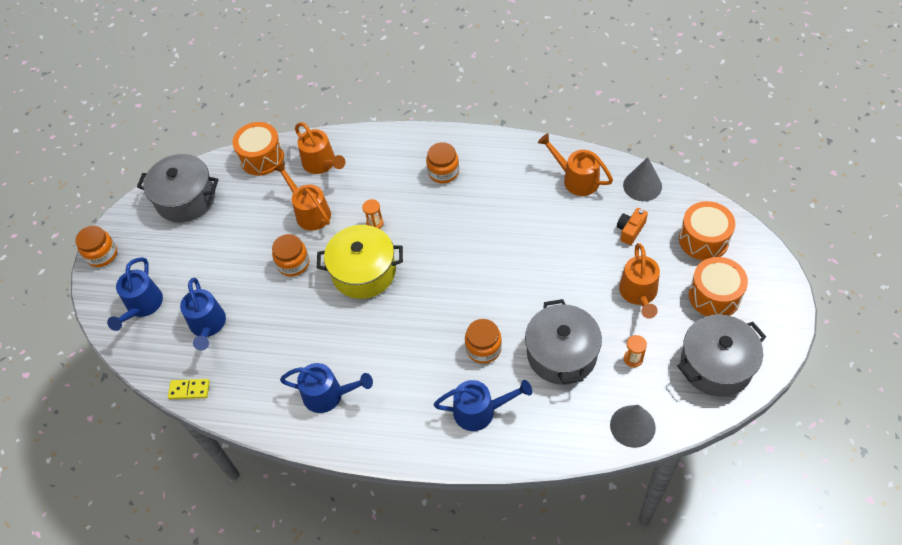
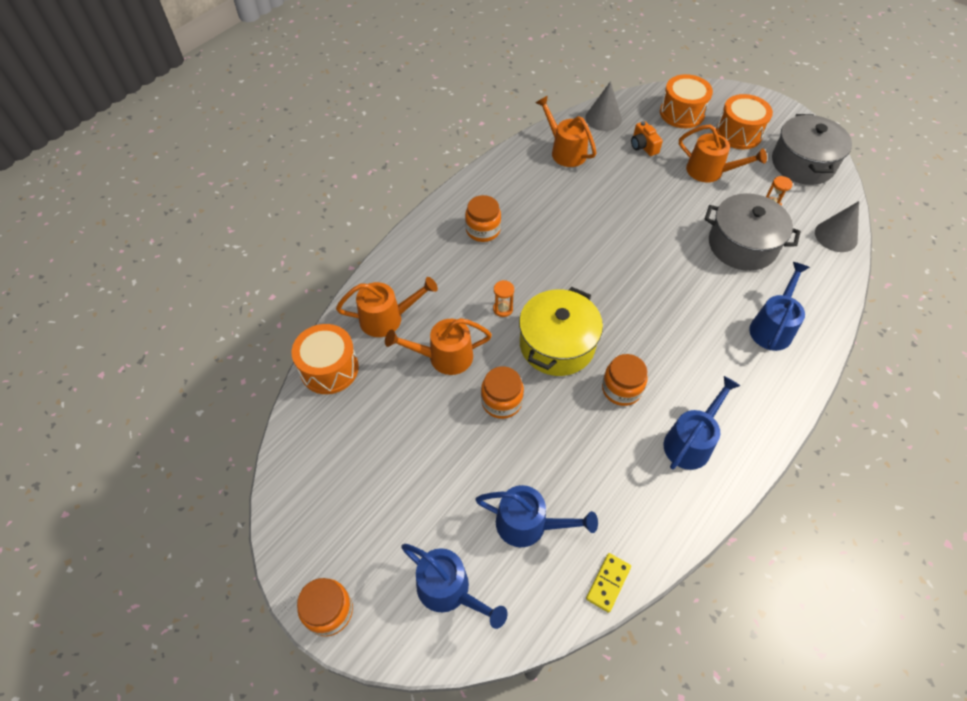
camera: 65 degrees left, 0 degrees up
grey pot [137,154,219,222] -> none
orange jar [465,319,502,364] -> orange jar moved to [602,354,648,406]
orange watering can [538,133,613,196] -> orange watering can turned 75 degrees clockwise [536,96,596,167]

